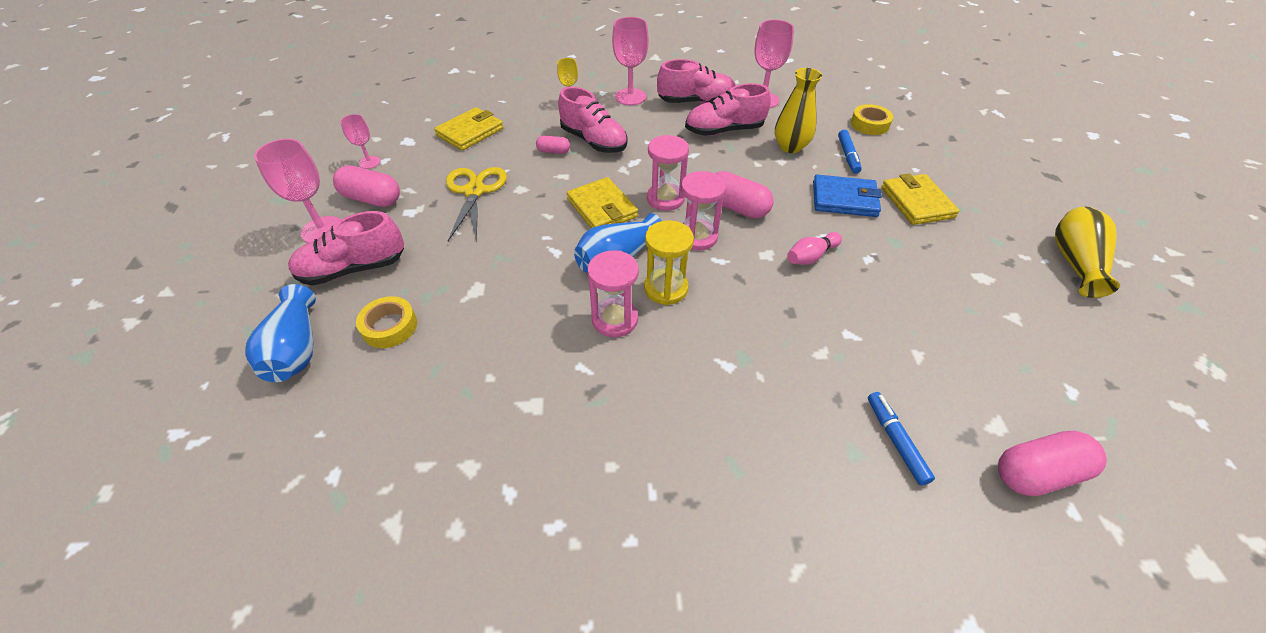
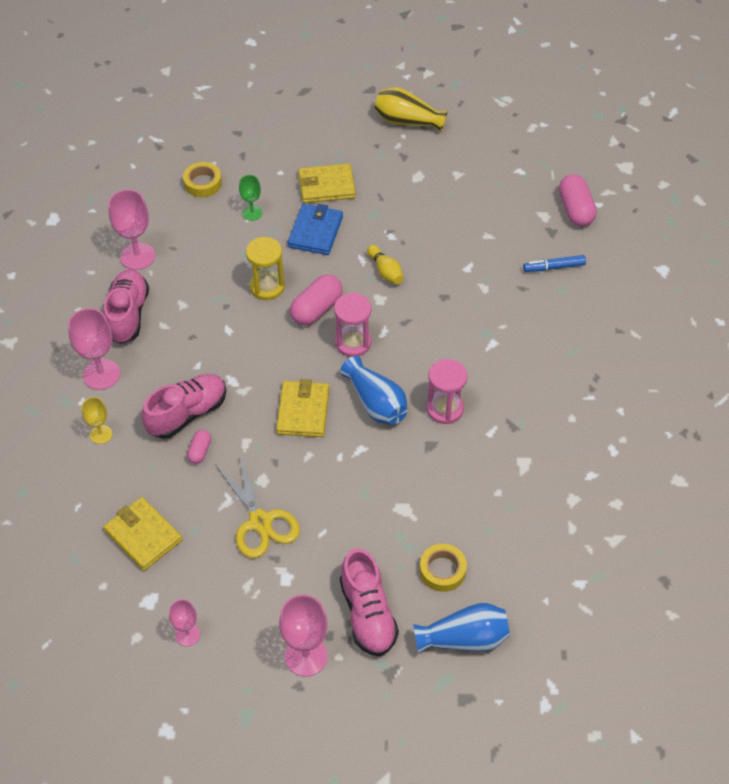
camera: 85 degrees left, 5 degrees up
pink capsule [333,165,400,207] -> none
yellow scissors [446,167,507,242] -> yellow scissors turned 120 degrees counterclockwise [216,454,300,558]
yellow wallet [567,177,638,228] -> yellow wallet turned 60 degrees counterclockwise [276,379,329,437]
yellow hourglass [644,220,694,305] -> yellow hourglass moved to [246,237,285,300]
pink hourglass [647,135,689,211] -> none
pink shoe [685,83,771,136] -> none
yellow vase [775,68,822,153] -> none
pink bowling pin [787,232,842,265] -> yellow bowling pin [367,245,404,284]
blue marker [838,130,862,174] -> green goblet [239,175,262,221]

